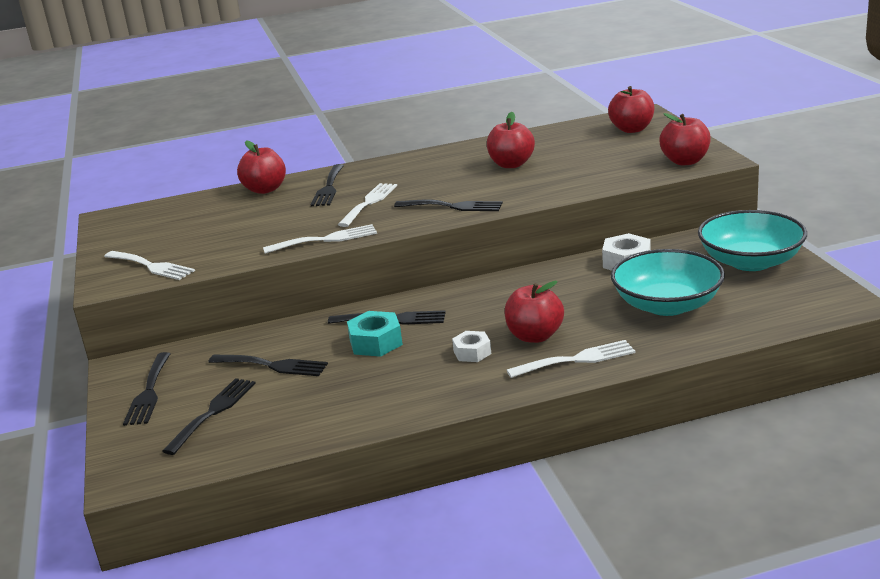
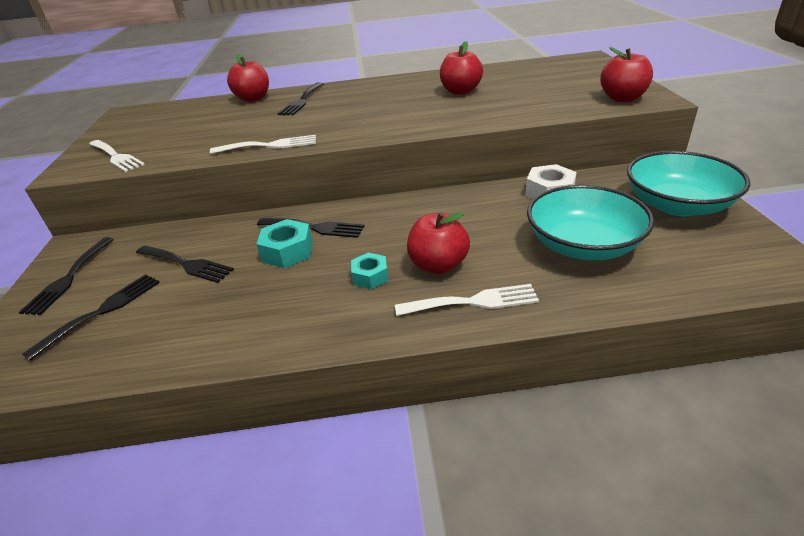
camera: 10 degrees right, 10 degrees up
white fork [338,183,397,227] -> none
black fork [394,200,503,211] -> none
white nut [452,331,491,362] -> turquoise nut [351,253,388,289]
red apple [608,86,654,133] -> none

